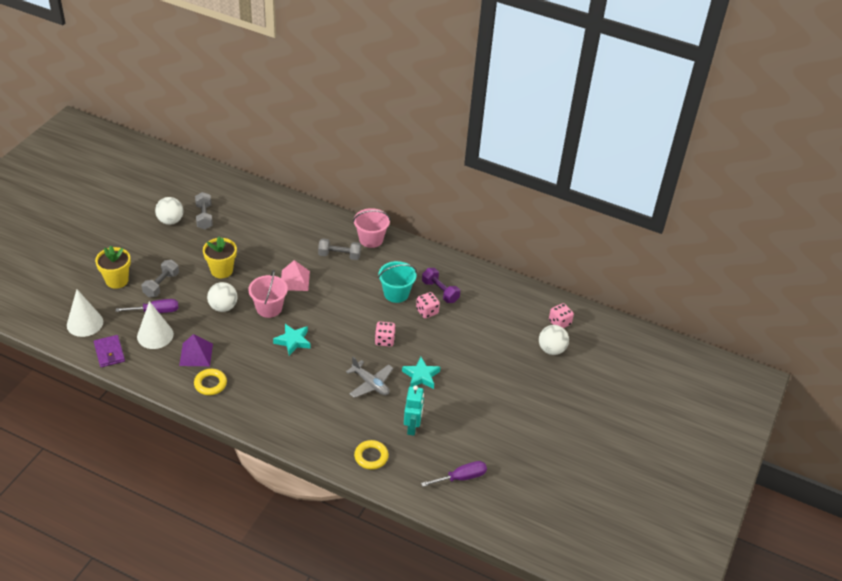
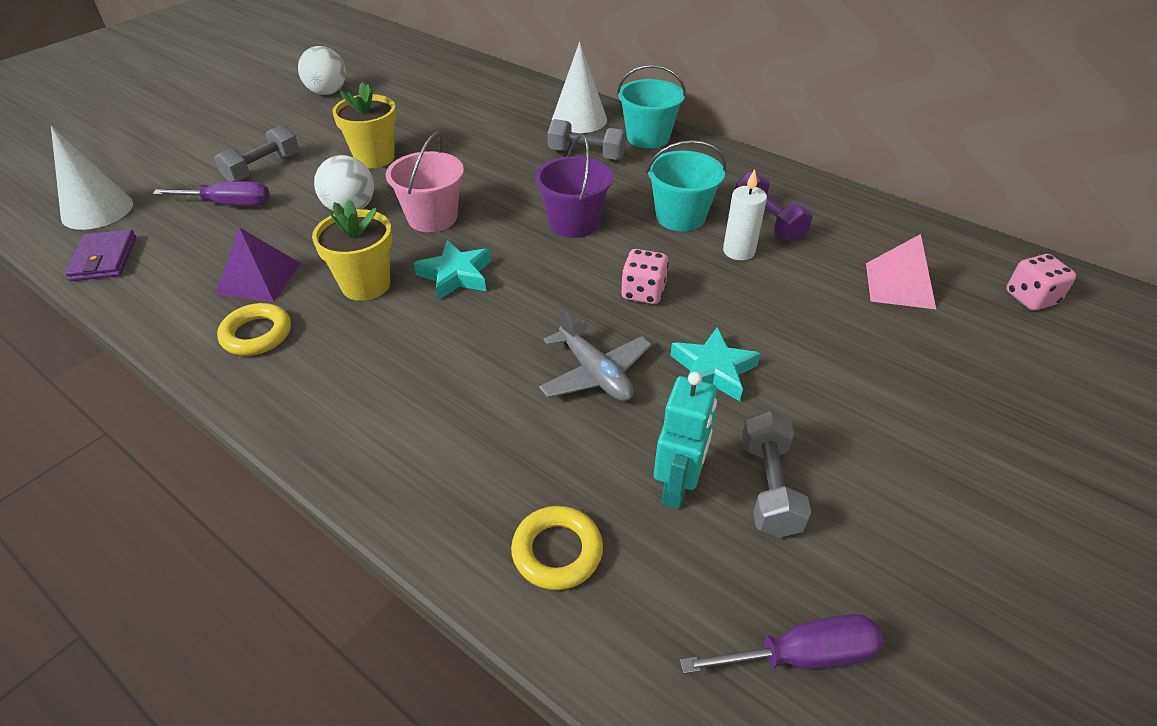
camera: 15 degrees right, 0 degrees up
yellow flower pot [95,245,131,289] -> yellow flower pot moved to [312,199,392,301]
white cone [137,301,174,349] -> white cone moved to [552,42,607,133]
grey dumbbell [195,192,213,229] -> grey dumbbell moved to [742,411,811,538]
pink pyramid [281,260,310,291] -> pink pyramid moved to [866,234,937,310]
pink bucket [353,208,391,248] -> turquoise bucket [617,65,686,149]
pink dice [416,292,440,318] -> white candle [723,169,767,261]
white ball [539,325,569,355] -> none
none -> purple bucket [535,134,613,238]

